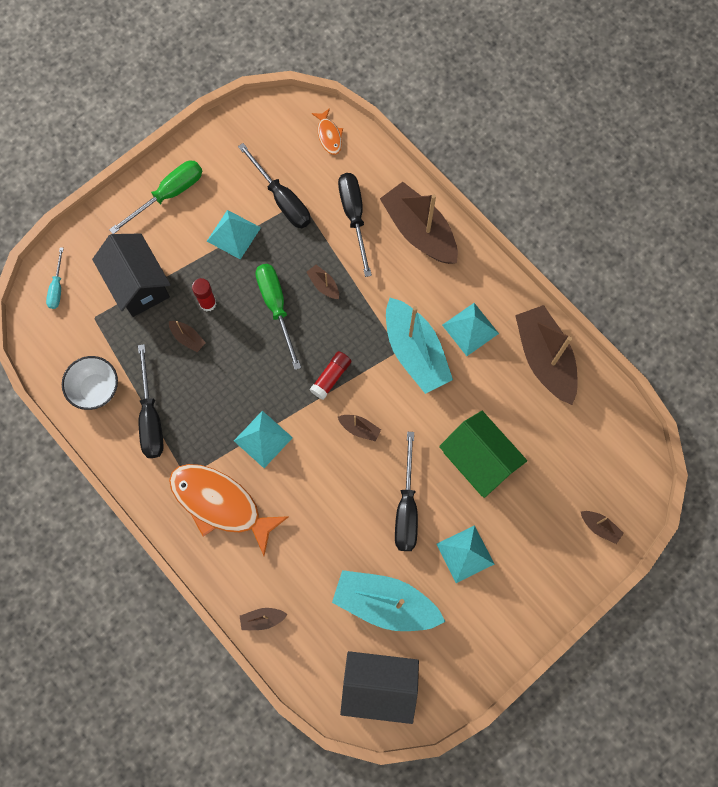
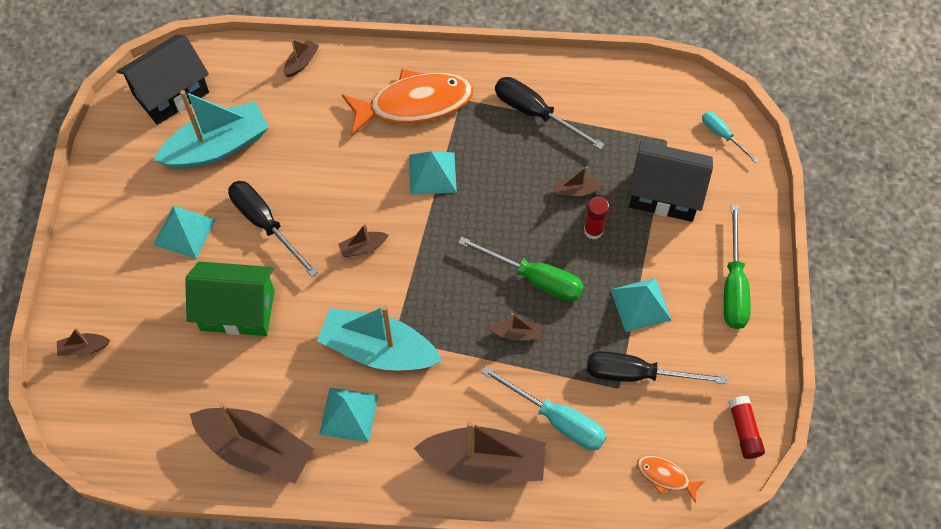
camera: 135 degrees right, 10 degrees down
white bowl [62,356,118,410] -> none
red glue stick [310,351,352,400] -> red glue stick moved to [728,396,765,459]
black screwdriver [338,173,372,277] -> turquoise screwdriver [481,366,607,450]

